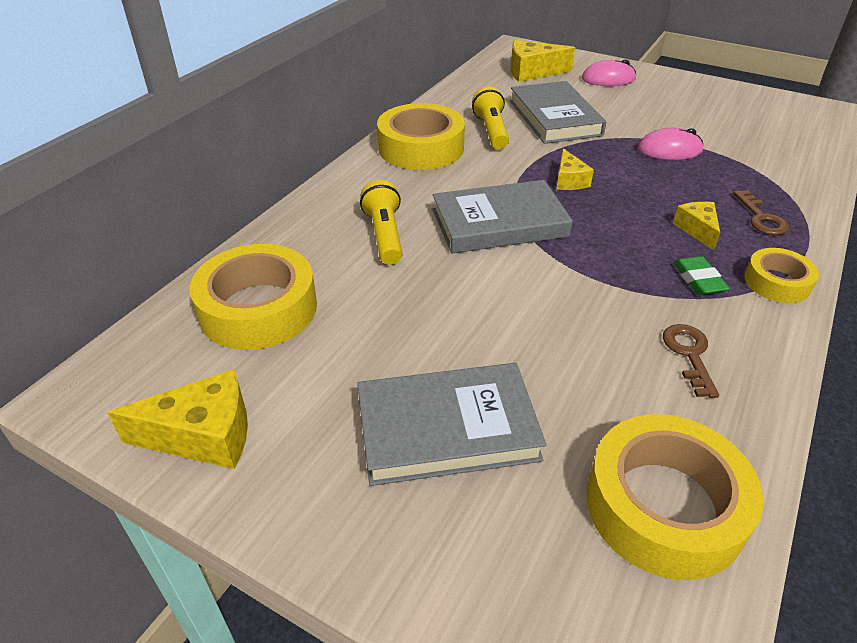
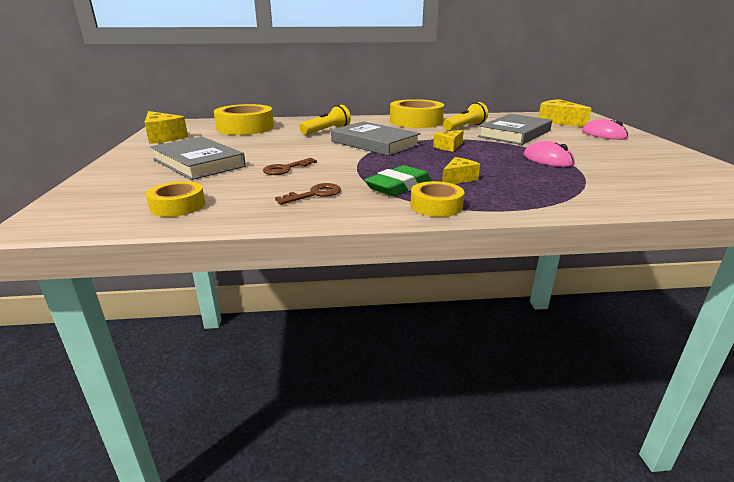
camera: 55 degrees right, 15 degrees down
yellow tape [587,414,763,580] -> yellow tape [146,181,205,217], size x0.56
green eraser [673,256,730,295] -> green eraser [364,165,431,196], size x1.51
brown key [733,190,789,235] -> brown key moved to [263,158,317,175]

